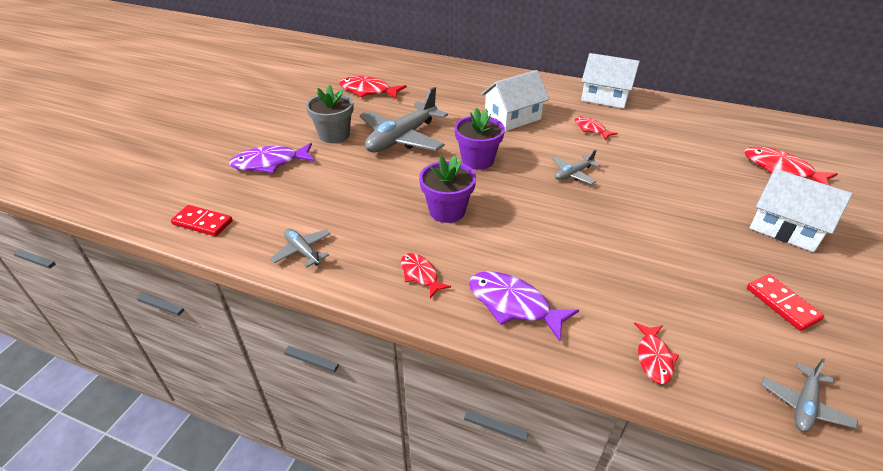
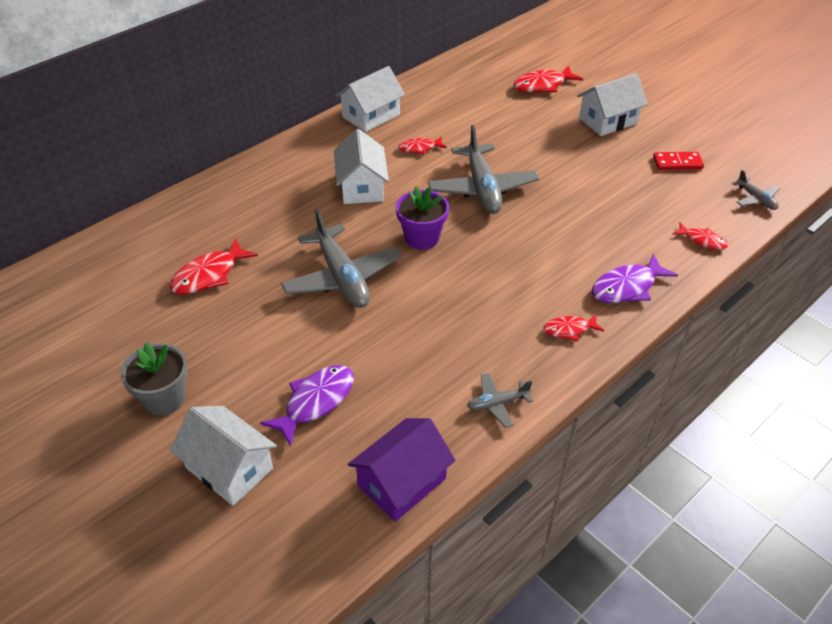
camera: 65 degrees left, 5 degrees up
red domino [171,205,233,236] -> purple house [348,418,456,522]
purple fish [229,143,315,173] -> purple fish turned 150 degrees counterclockwise [260,365,354,447]
grey flower pot [306,85,354,143] -> grey flower pot moved to [120,342,188,415]
purple flower pot [419,155,476,223] -> none
grey plane [552,149,600,184] -> grey plane [428,125,539,214], size x2.07
none -> white house [170,406,277,506]

